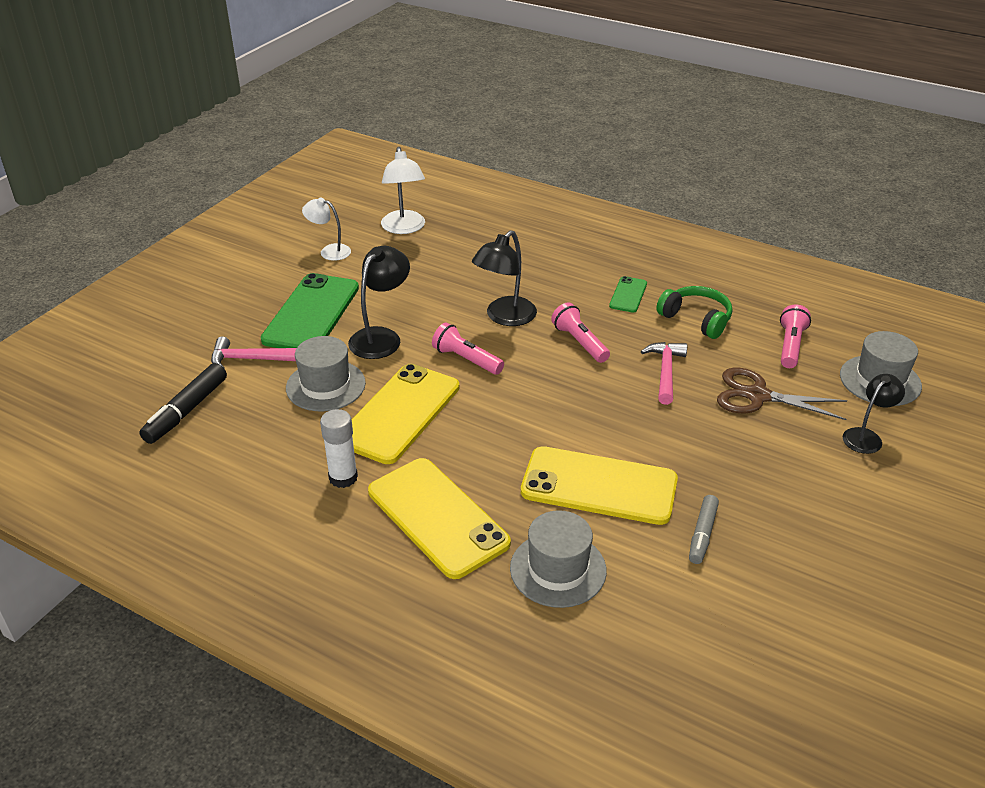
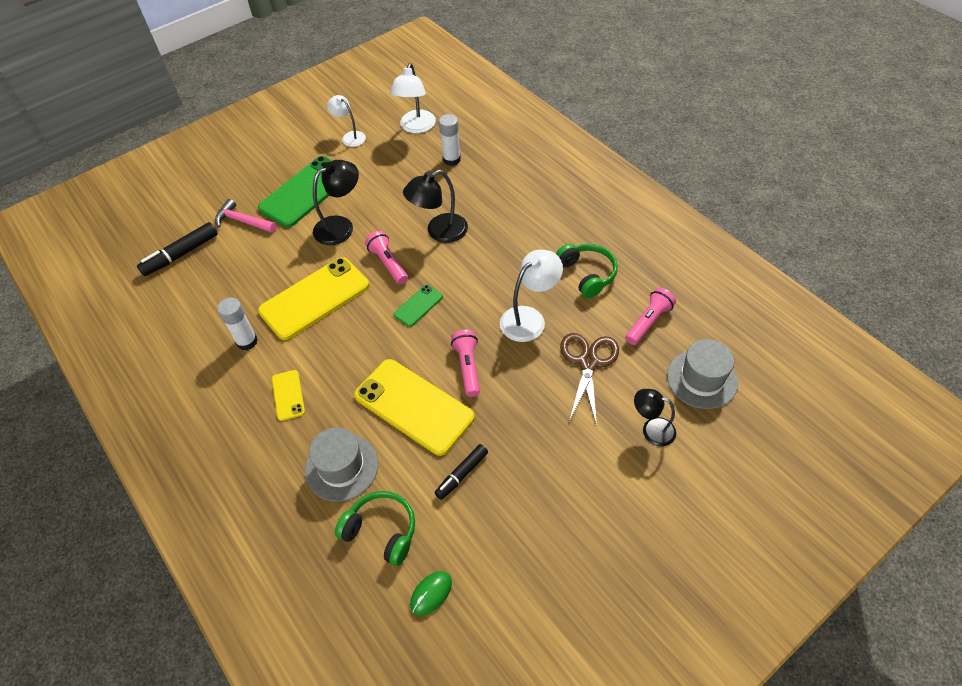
camera: 25 degrees right, 15 degrees up
grey hat [286,336,366,411] -> none
yellow phone [368,458,511,579] -> yellow phone [272,370,305,421], size x0.47
pink flashlight [551,302,610,363] -> pink flashlight moved to [451,330,480,397]
green phone [609,276,647,313] -> green phone moved to [394,285,443,327]
pink hammer [641,342,687,405] -> white lamp [500,250,563,342]
grey marker [689,495,719,564] -> black marker [435,444,488,500]
brown scissors [717,368,847,420] -> brown scissors turned 60 degrees clockwise [560,333,619,426]
black lamp [843,374,905,454] -> black lamp turned 135 degrees counterclockwise [634,389,676,446]
none -> green headphones [335,491,415,566]
none -> green mouse [410,571,452,616]
none -> white glue stick [439,114,461,166]

